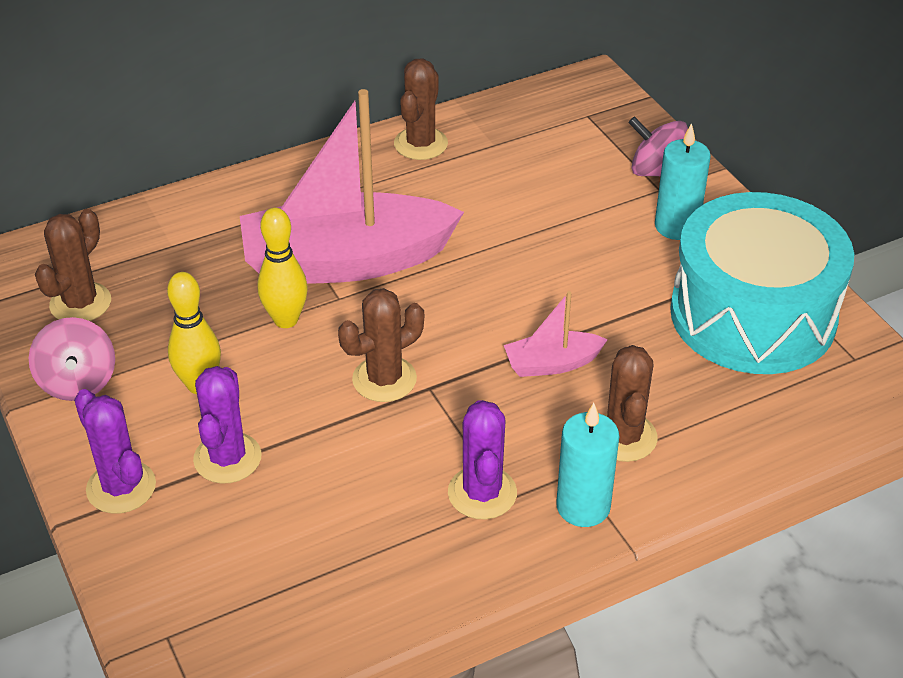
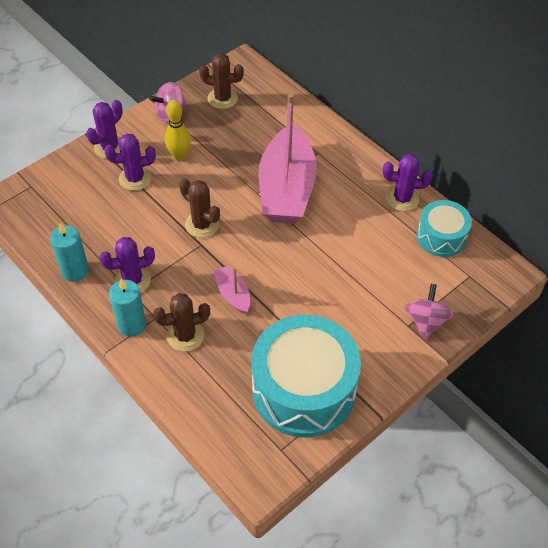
camera: 75 degrees right, 10 degrees up
pink boat [240,89,464,284] -> pink boat turned 150 degrees counterclockwise [259,94,317,224]
yellow bowling pin [257,208,308,328] -> none
brown cactus [394,58,448,160] -> purple cactus [383,154,433,211]
turquoise candle [655,123,711,240] -> turquoise candle moved to [50,222,89,282]
none -> turquoise drum [417,200,472,257]

